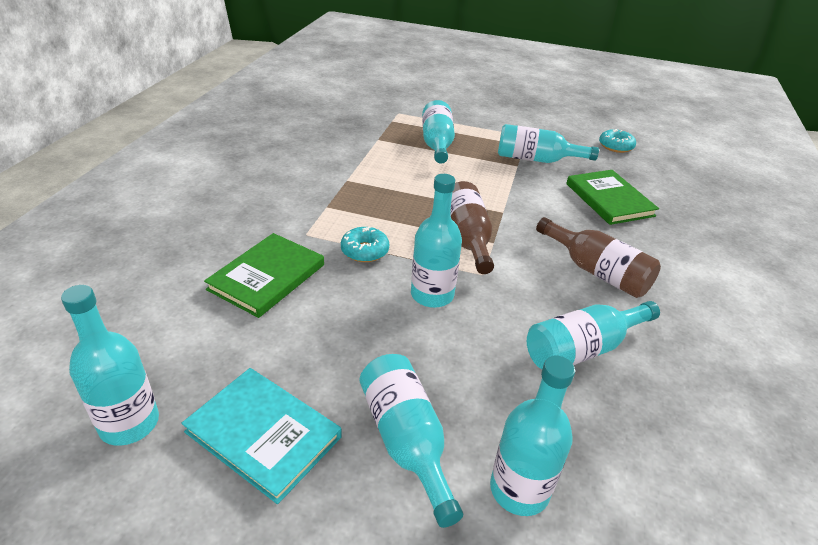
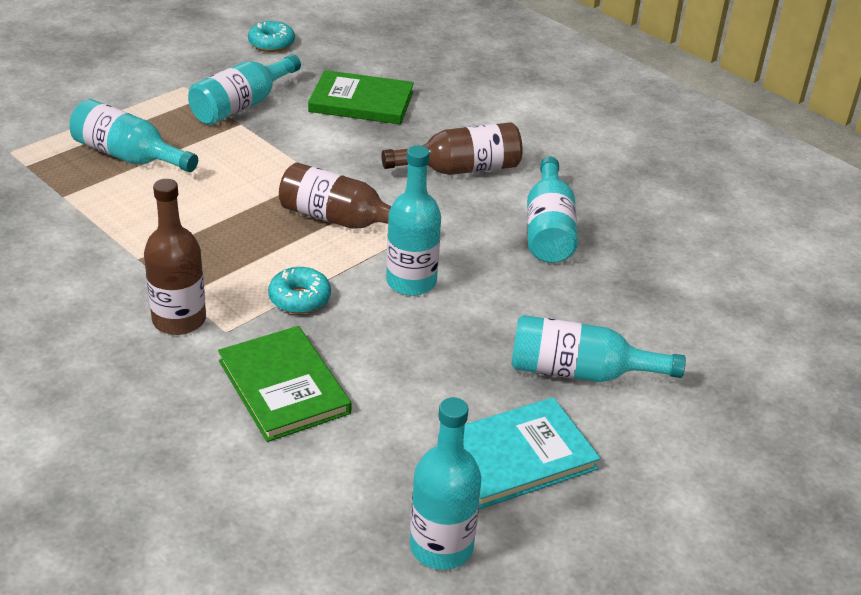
camera: 60 degrees left, 0 degrees up
turquoise bottle [490,356,575,516] -> none
none -> brown bottle [144,179,206,335]

